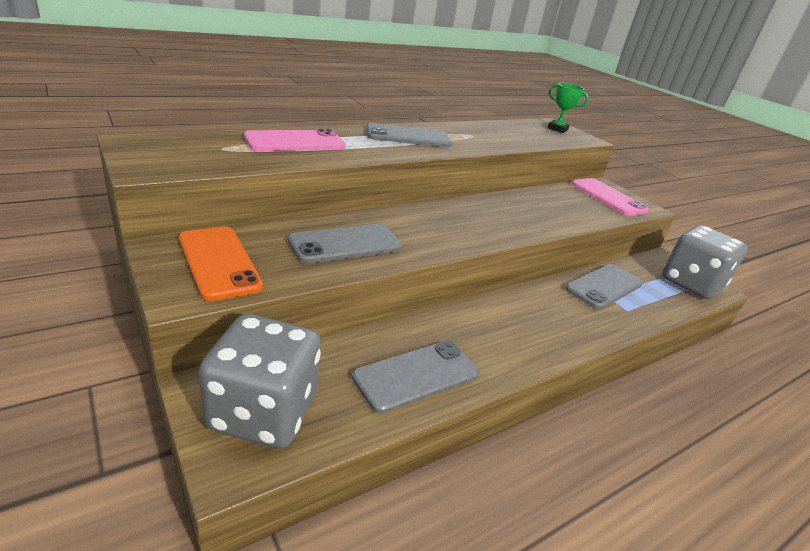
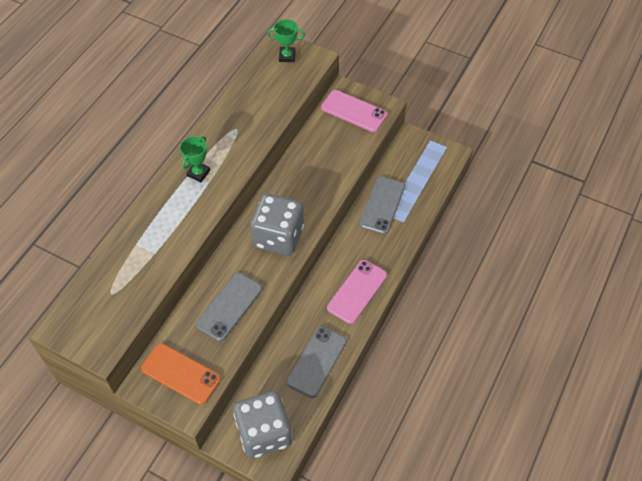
camera: 25 degrees left, 25 degrees up
pink phone [244,129,346,151] -> pink phone moved to [327,260,387,324]
grey phone [366,123,452,148] -> green trophy [180,136,210,182]
grey dice [662,225,748,299] -> grey dice moved to [250,193,304,256]

